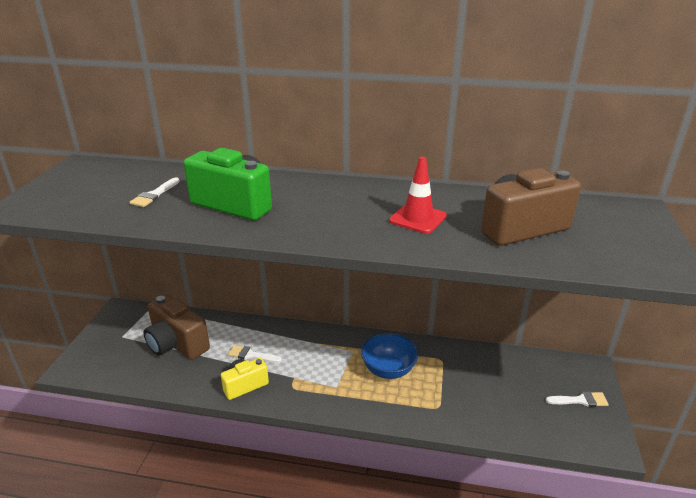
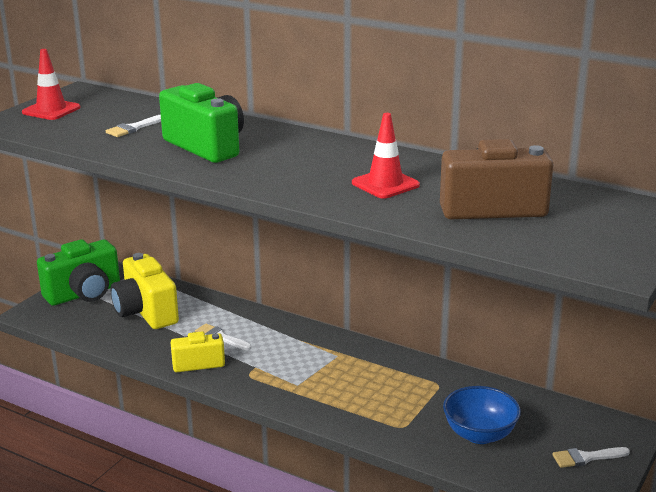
camera: 20 degrees right, 5 degrees down
brown camera [144,295,210,360] -> yellow camera [110,253,179,329]
blue bowl [361,333,419,379] -> blue bowl moved to [443,386,521,444]
white brush [546,392,609,407] -> white brush turned 150 degrees clockwise [552,447,630,468]
none -> red traffic cone [22,49,81,120]
none -> green camera [37,239,120,306]

